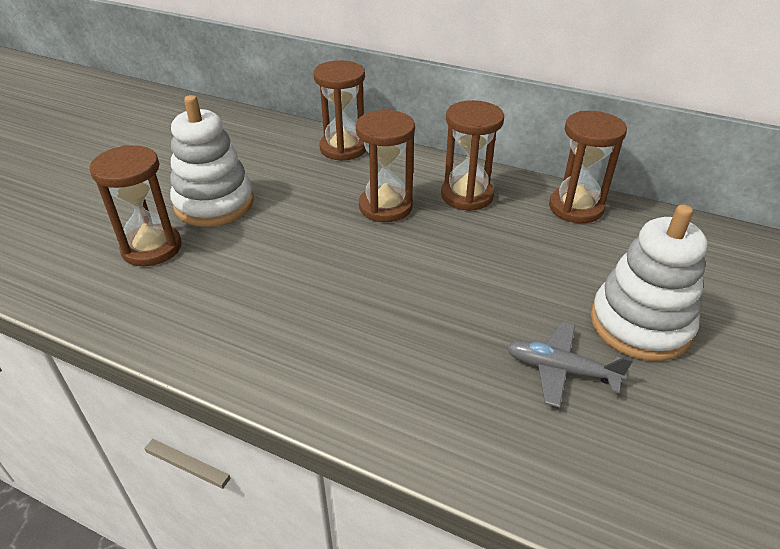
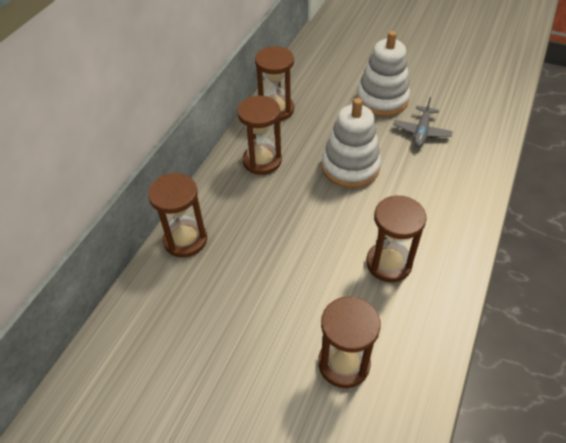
camera: 90 degrees left, 10 degrees up
white stacking toy [170,95,254,227] -> white stacking toy moved to [322,98,381,188]
brown hourglass [356,110,415,222] -> brown hourglass moved to [366,195,427,282]

